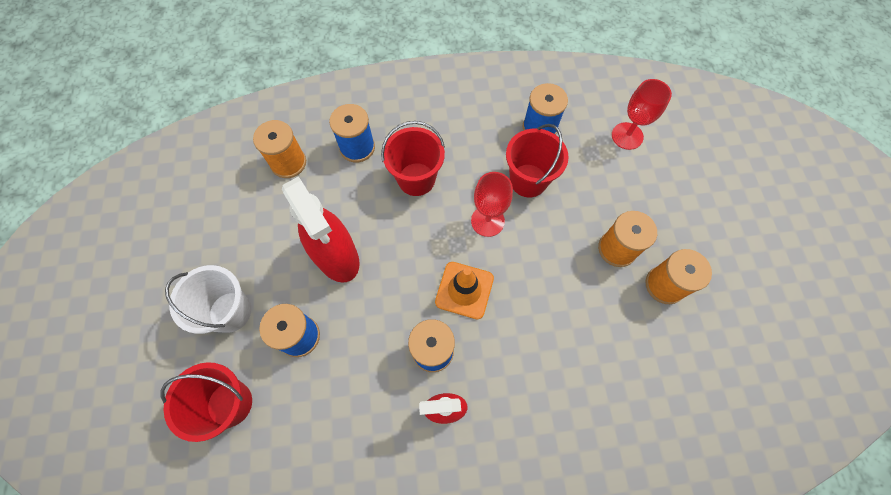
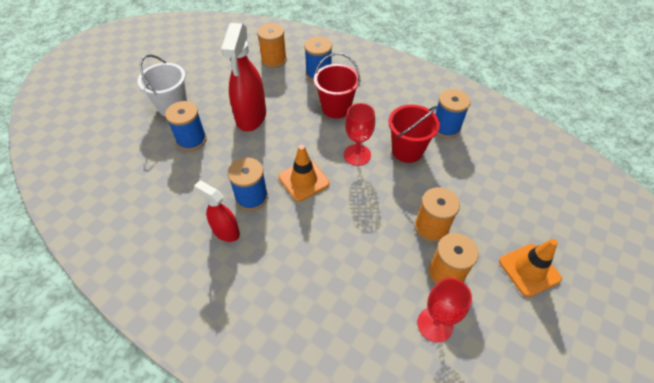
camera: 40 degrees right, 15 degrees down
red bucket [160,362,252,442] -> none
red goblet [612,79,672,150] -> red goblet moved to [417,278,472,342]
none -> orange traffic cone [499,239,562,297]

